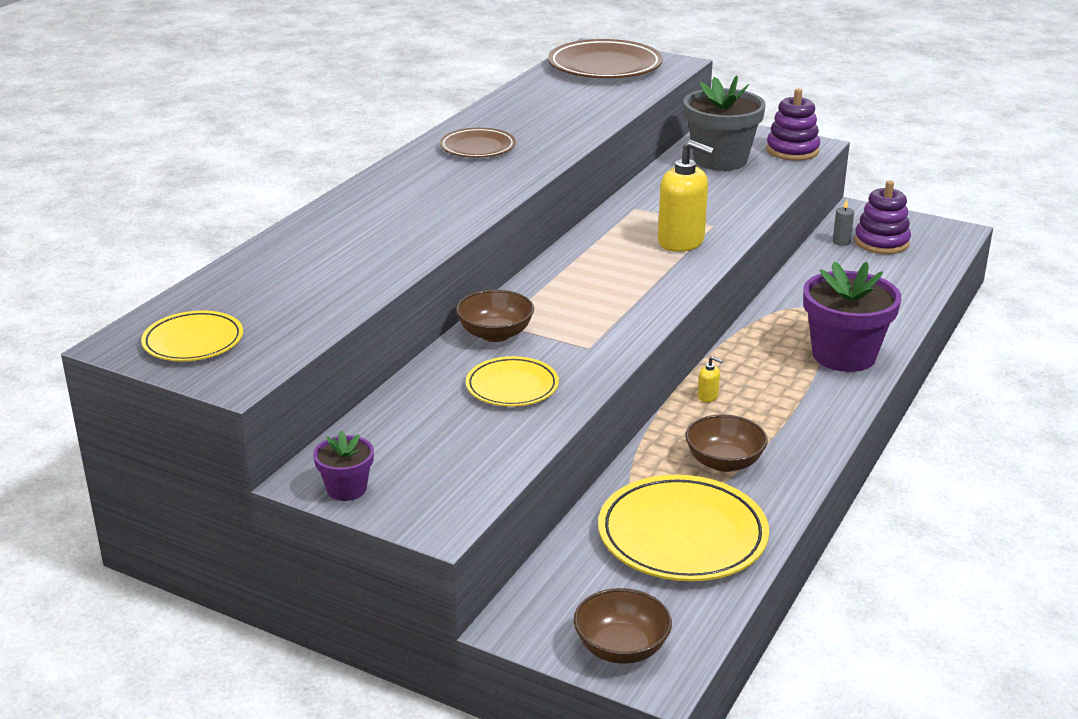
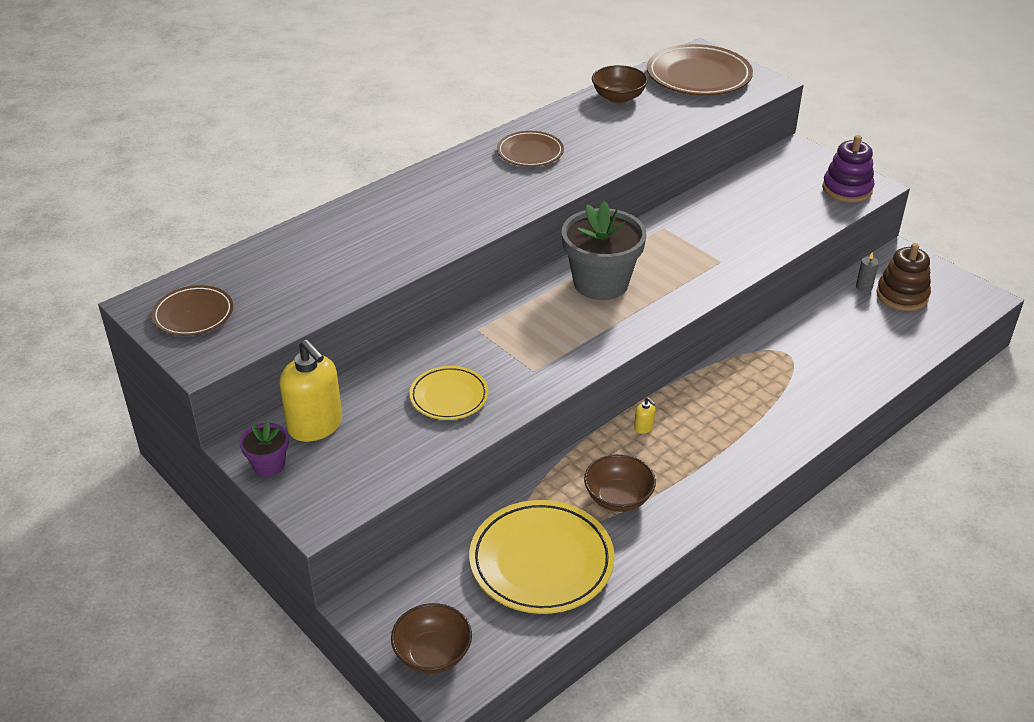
camera: 20 degrees right, 10 degrees up
yellow plate [141,310,243,361] -> brown plate [152,285,233,336]
brown bowl [456,290,534,342] -> brown bowl moved to [592,65,648,103]
yellow soap dispenser [658,140,715,252] -> yellow soap dispenser moved to [279,340,342,442]
grey flower pot [683,76,766,171] -> grey flower pot moved to [562,201,647,300]
purple flower pot [803,261,901,372] -> none
purple stacking toy [854,181,911,254] -> brown stacking toy [876,243,931,311]

